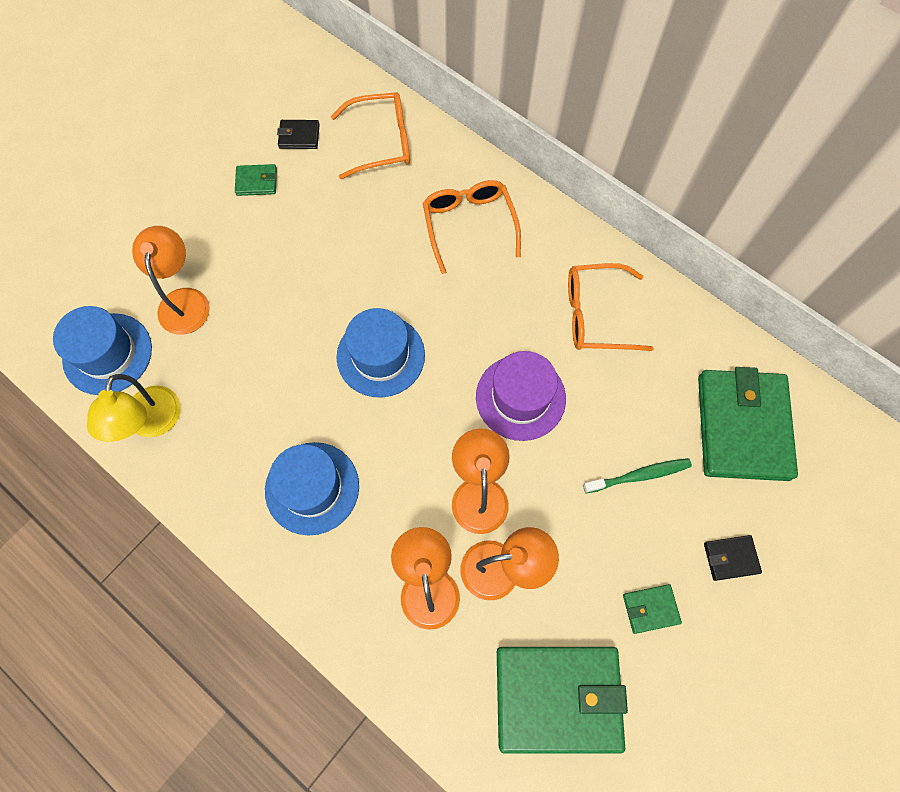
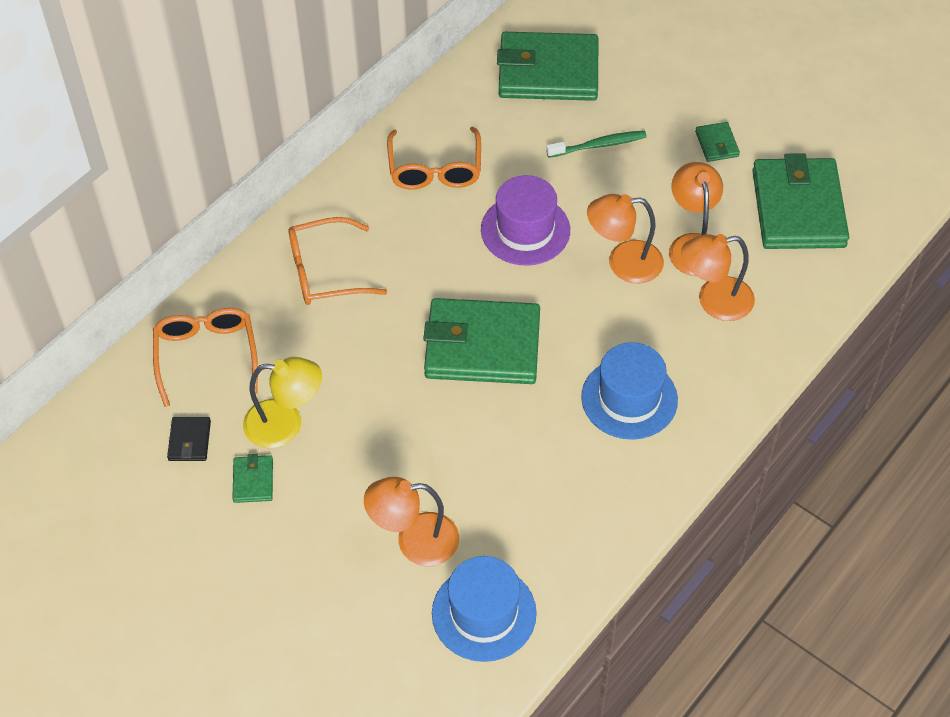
camera: 90 degrees left, 15 degrees down
yellow lamp [87,374,181,442] -> yellow lamp moved to [243,357,322,448]
blue hat [337,308,425,397] -> green wallet [423,298,540,384]
green toothbrush [583,458,692,493] -> green toothbrush turned 90 degrees clockwise [546,130,647,158]
black wallet [704,535,762,581] -> none

